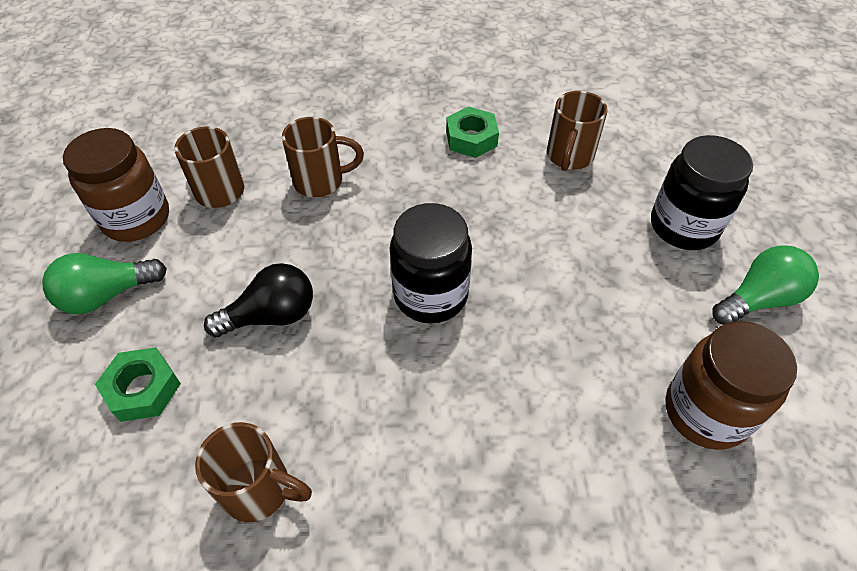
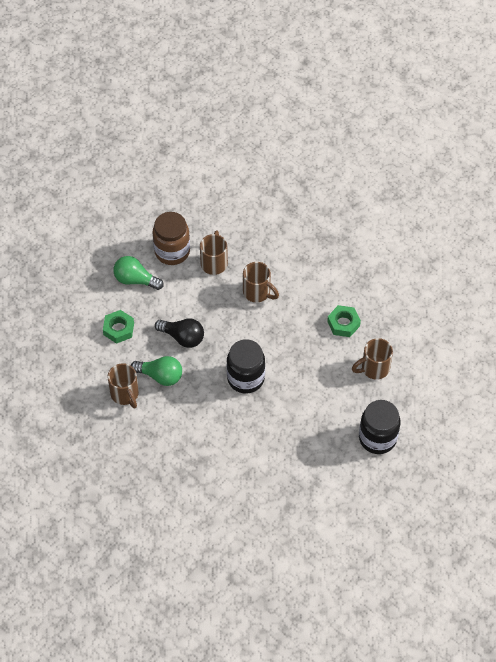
camera: 45 degrees right, 5 degrees up
brown jar [665,321,797,450] -> none
green light bulb [712,245,819,325] -> green light bulb moved to [131,356,182,386]

